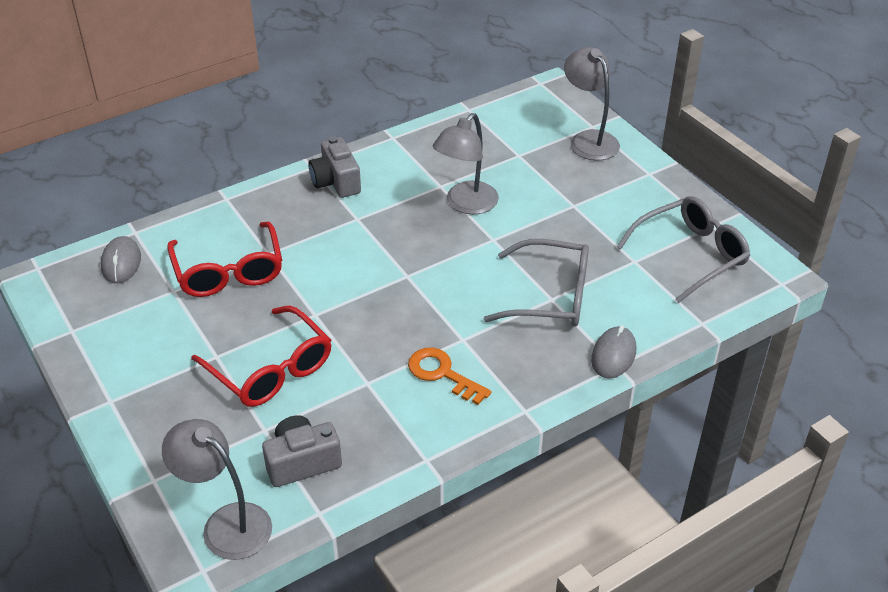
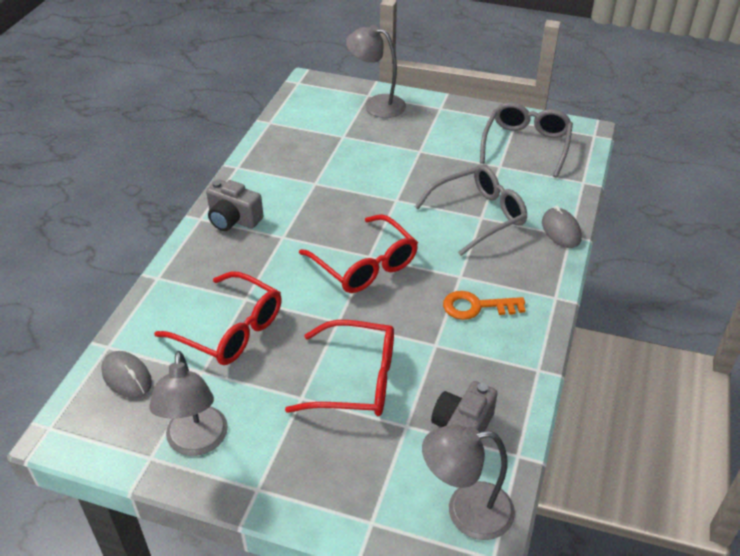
camera: 40 degrees left, 0 degrees up
grey lamp [433,113,499,214] -> grey lamp moved to [149,351,228,456]
none -> red glasses [299,214,418,293]

